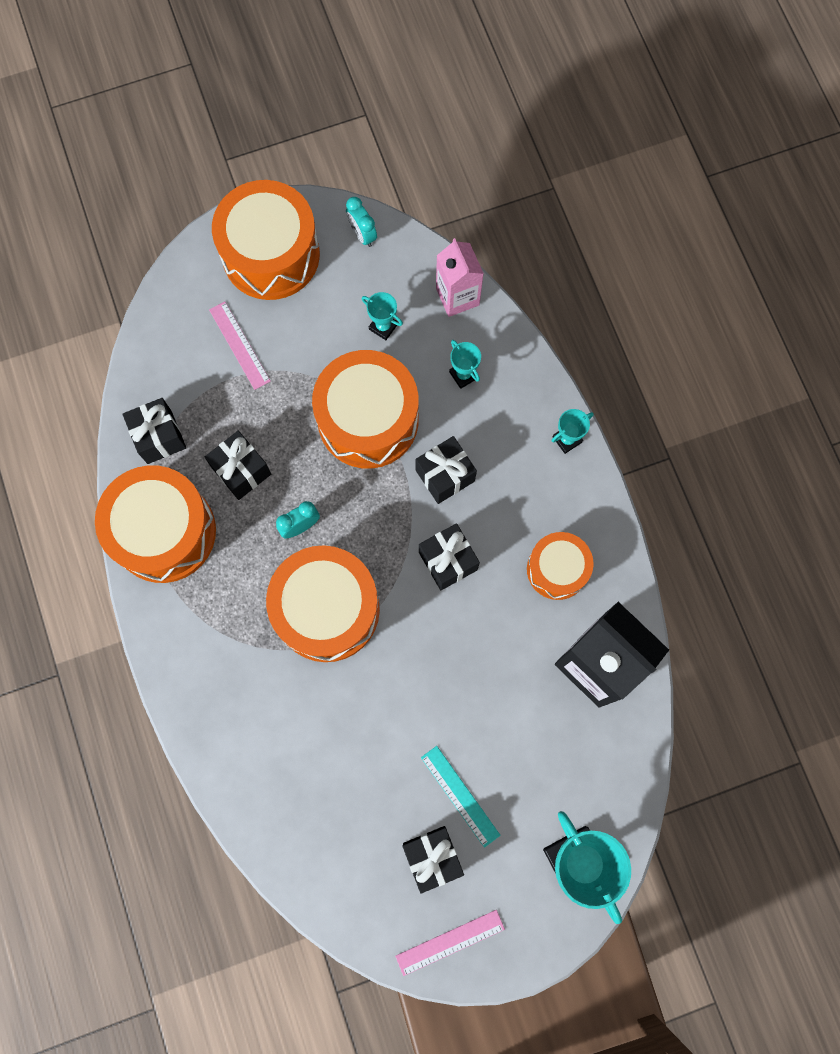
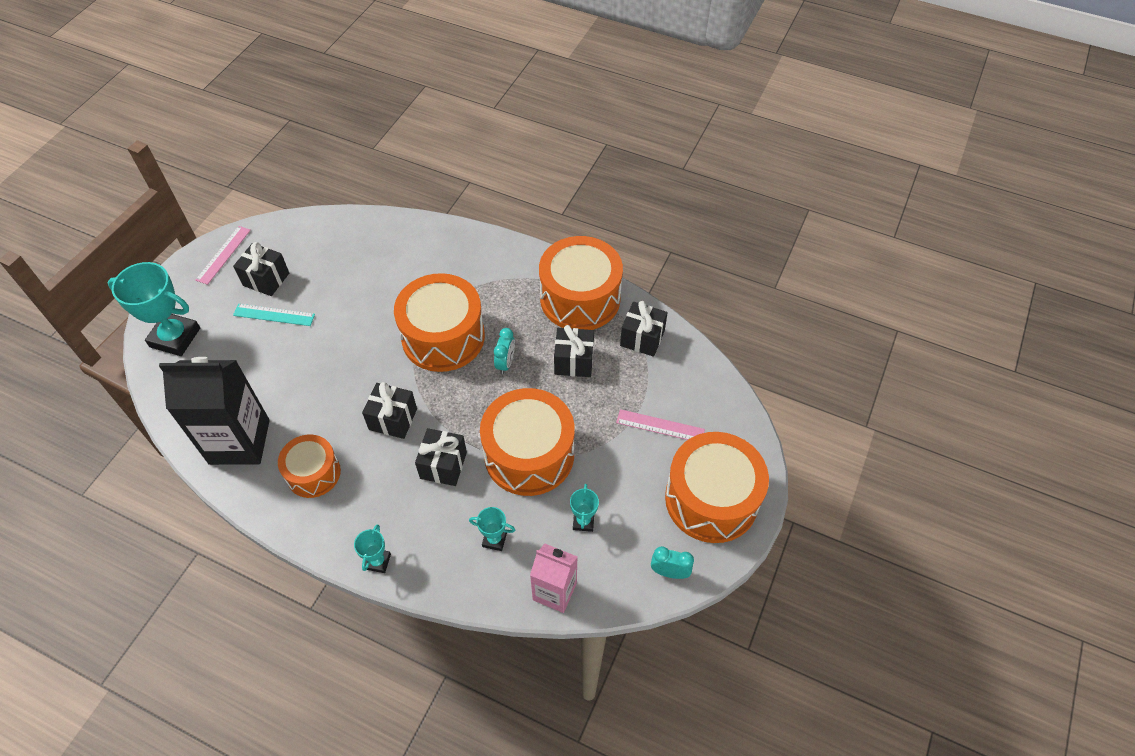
camera: 135 degrees right, 20 degrees down
turquoise trophy [362,292,403,340] -> turquoise trophy turned 75 degrees counterclockwise [570,484,599,532]

